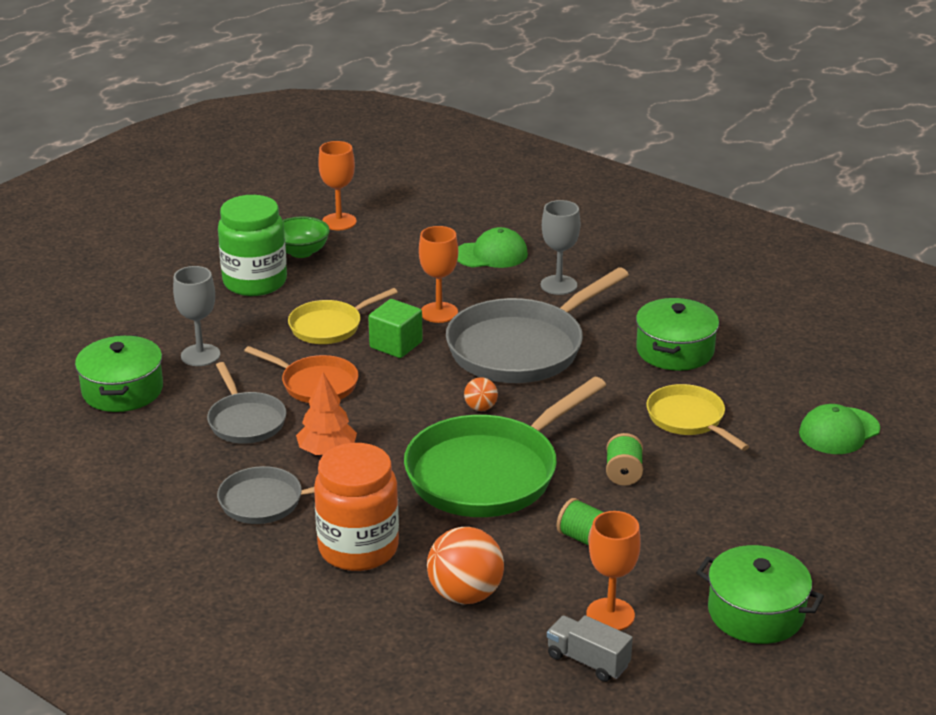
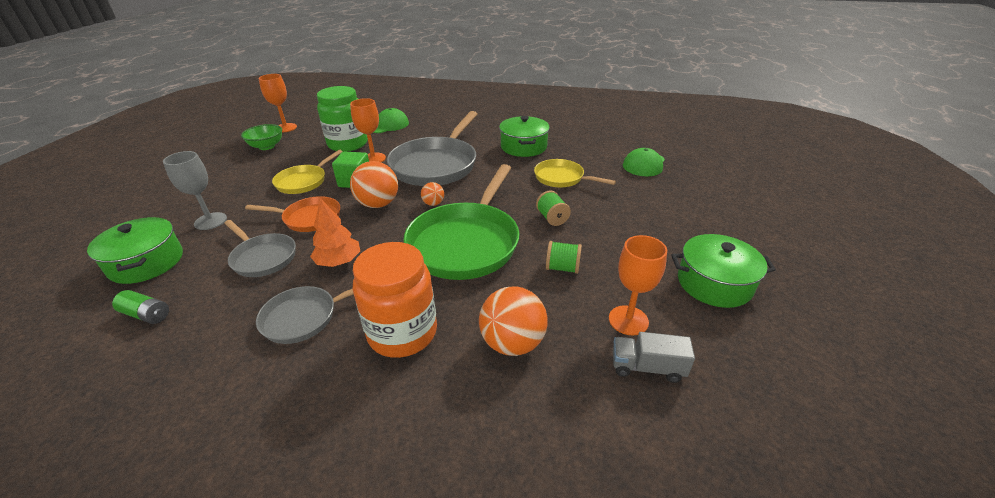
camera: 25 degrees left, 5 degrees up
green jar [218,195,287,296] -> green jar moved to [317,86,368,152]
grey goblet [541,200,580,295] -> none
none -> green battery [112,290,169,324]
none -> orange ball [350,161,398,208]

